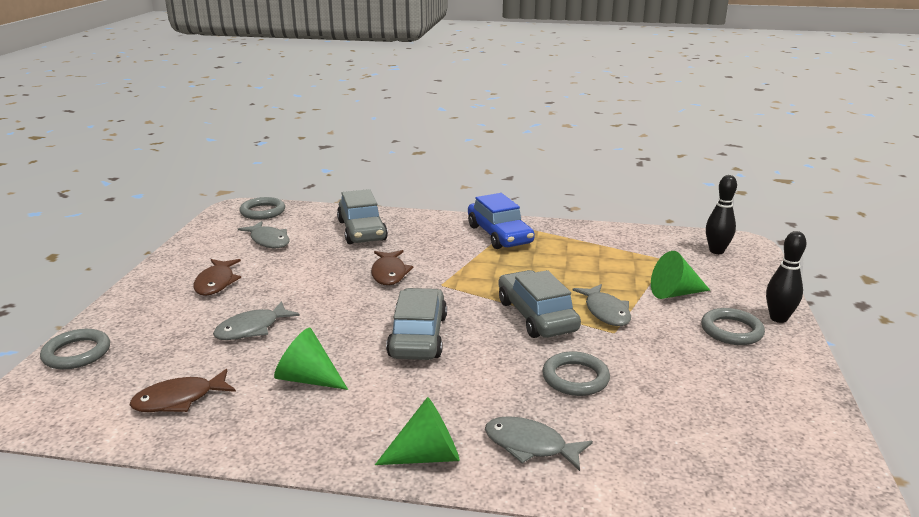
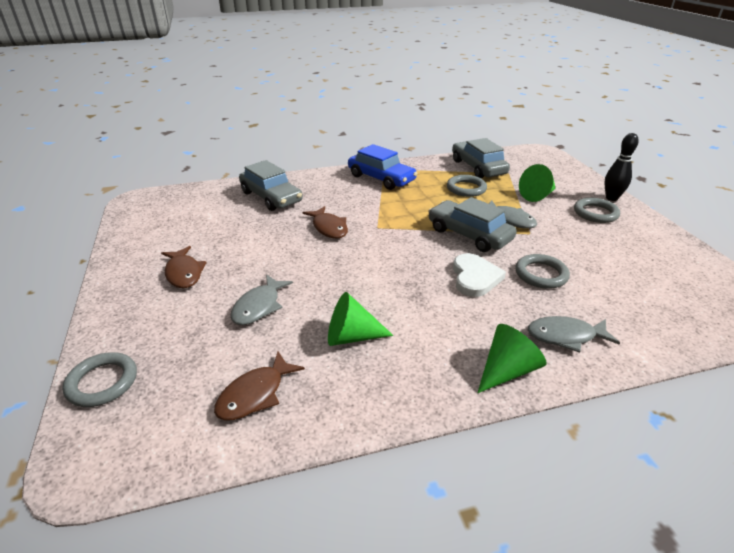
camera: 25 degrees left, 10 degrees up
grey fish [238,221,290,248] -> none
grey ring [239,197,285,220] -> grey ring moved to [447,175,487,197]
grey car [386,288,447,360] -> grey car moved to [452,138,510,178]
black bowling pin [706,175,737,254] -> none
none -> white heart [453,253,506,297]

